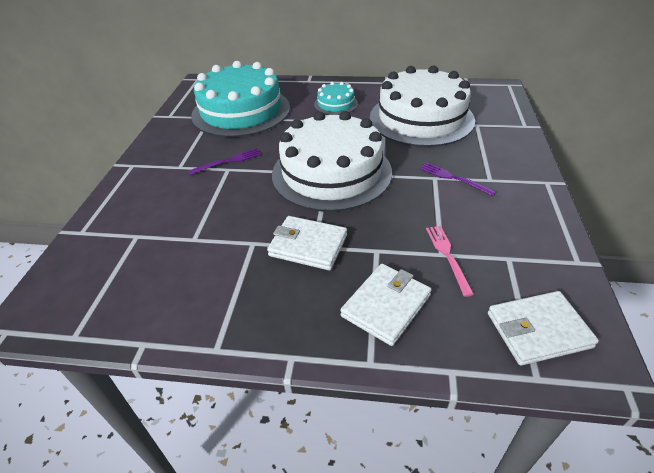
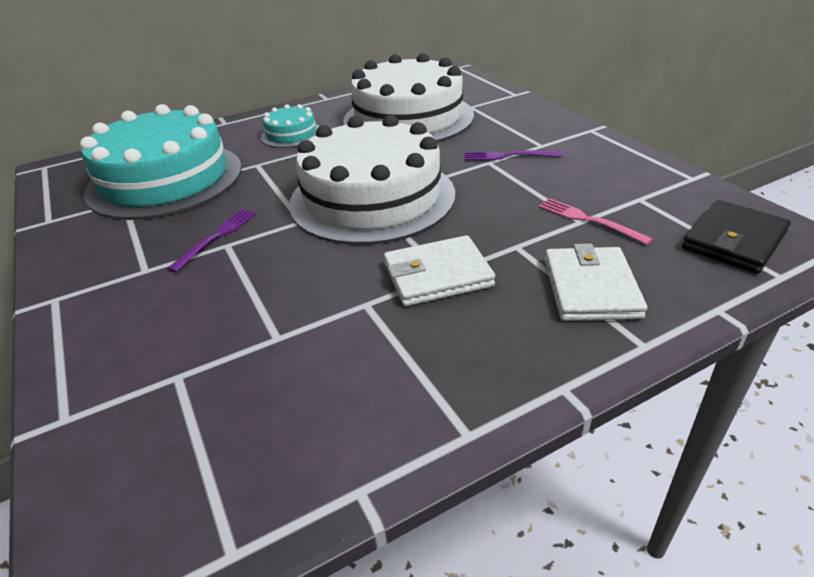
camera: 35 degrees left, 5 degrees down
white wallet [488,291,599,366] -> black wallet [682,200,791,274]

